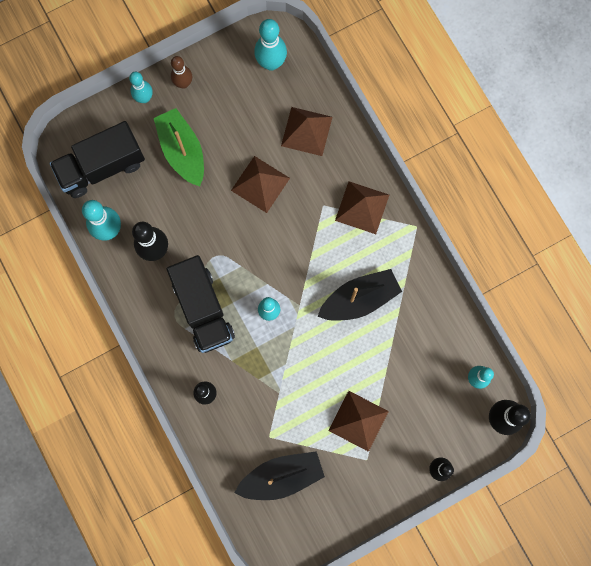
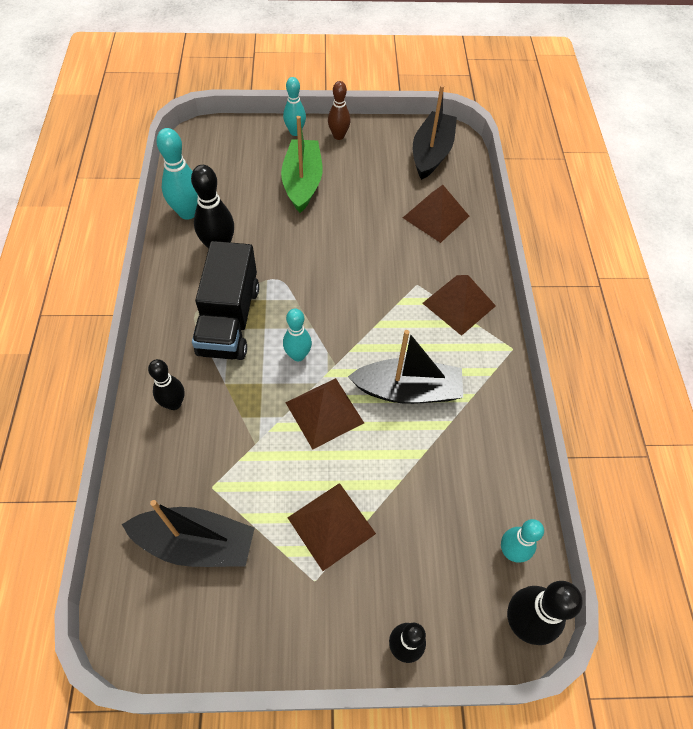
camera: 25 degrees right, 20 degrees down
black truck [50,121,145,198] -> none
brown pyramid [231,156,290,213] -> brown pyramid moved to [285,378,364,449]
turquoise bowling pin [254,19,287,71] -> black boat [413,85,457,180]

